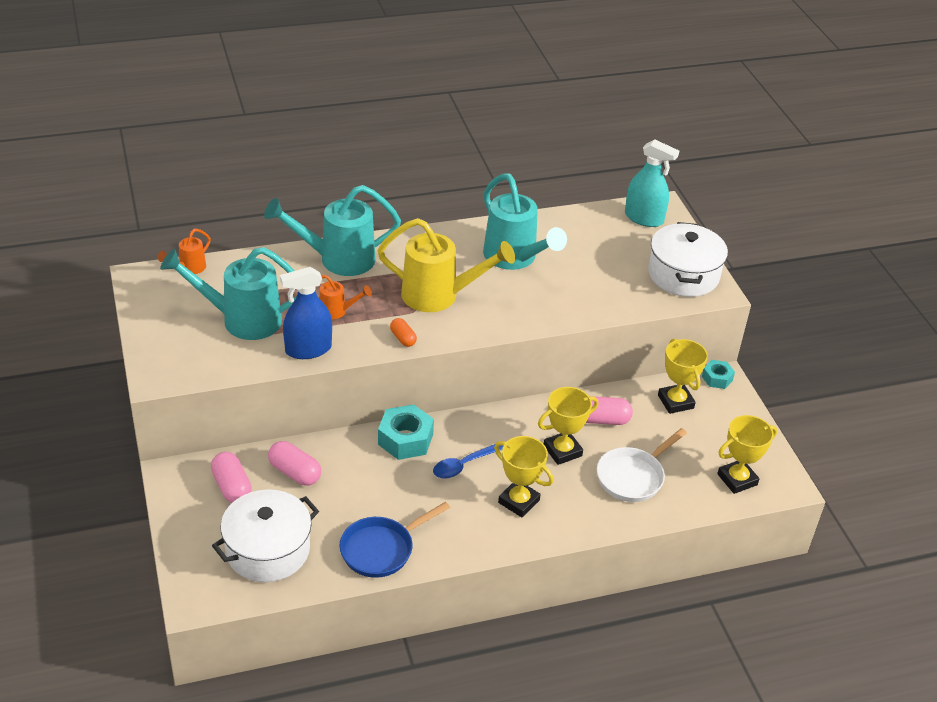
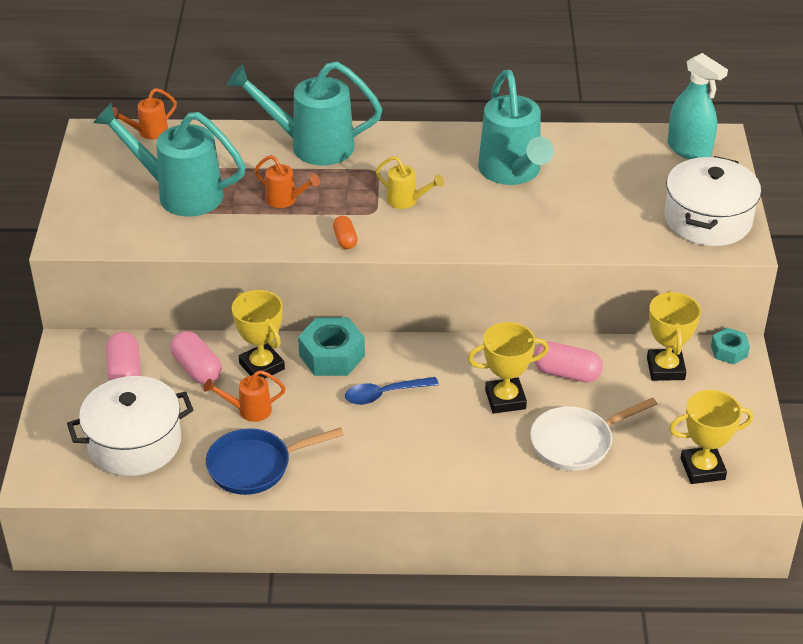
camera: 20 degrees right, 0 degrees up
blue spray bottle [280,267,332,359] -> none
yellow watering can [377,218,515,312] -> yellow watering can [376,156,444,209], size x0.48
yellow trophy [494,436,553,517] -> yellow trophy moved to [232,290,285,378]
none -> orange watering can [203,370,286,422]

